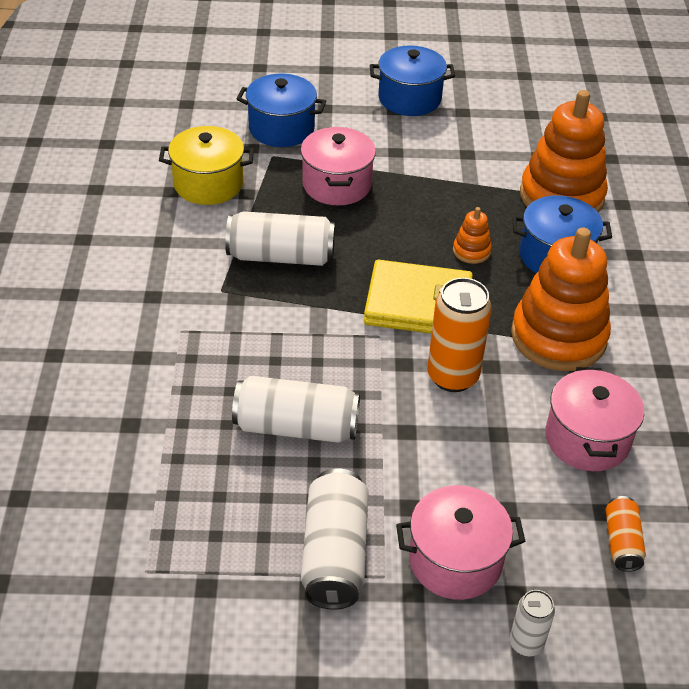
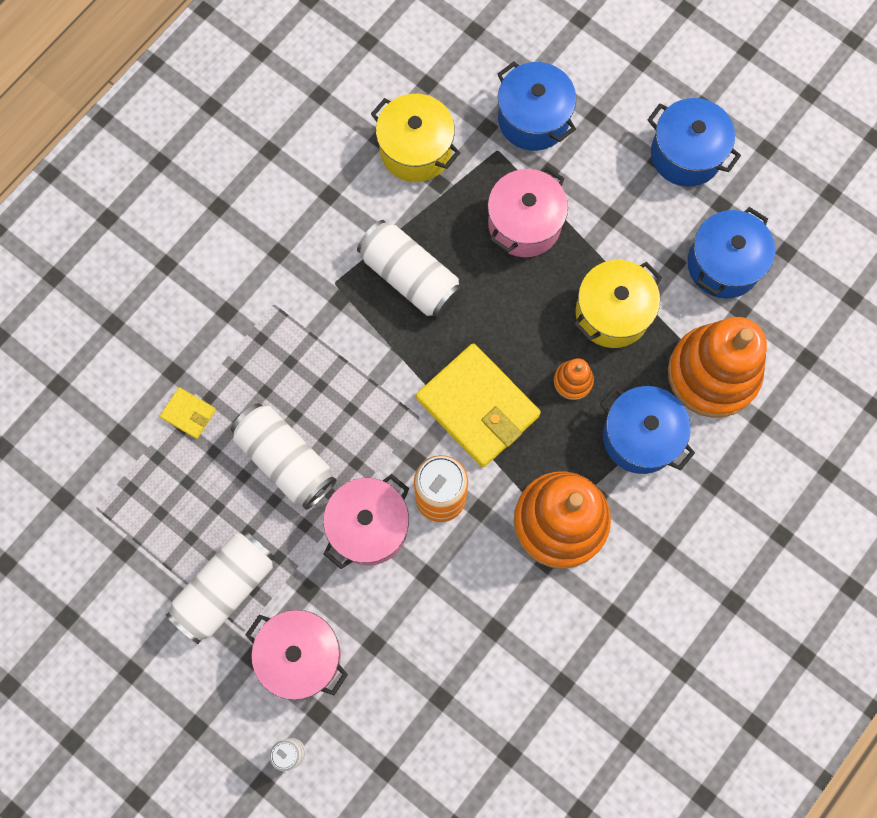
camera: 40 degrees right, 30 degrees up
pink pot [545,367,644,471] -> pink pot moved to [323,474,409,569]
orange can [605,496,646,572] -> none
none -> yellow wallet [160,387,216,439]
none -> yellow pot [573,260,662,348]
none -> blue pot [687,207,775,299]

